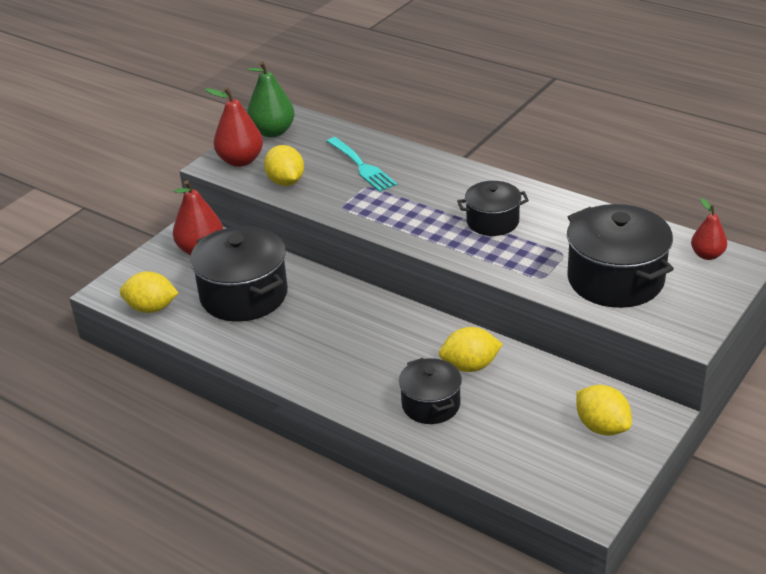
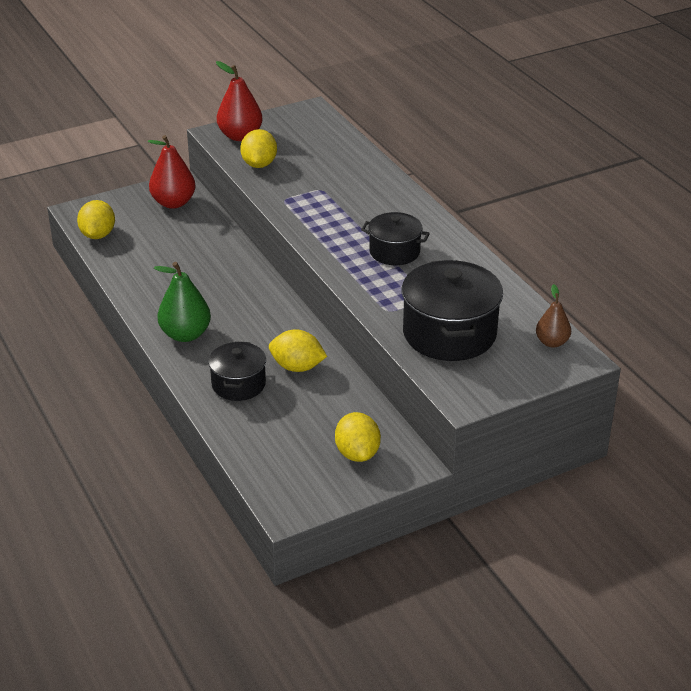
camera: 25 degrees right, 0 degrees up
yellow lemon [120,271,178,313] -> yellow lemon turned 60 degrees clockwise [77,200,115,239]
black pot [190,226,288,322] -> none
green pear [247,61,295,137] -> green pear moved to [154,262,211,342]
turquoise fork [326,137,397,192] -> none
red pear [691,198,727,260] -> brown pear [536,284,571,348]

